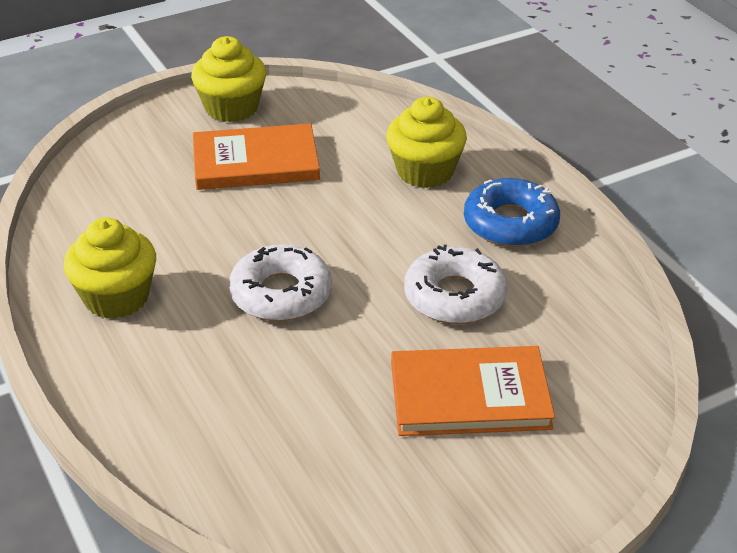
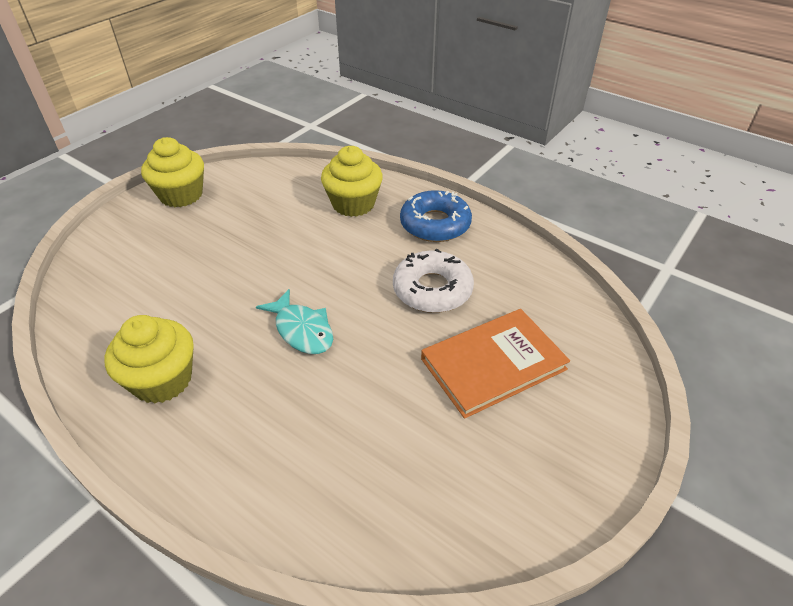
camera: 25 degrees left, 5 degrees up
orange book [193,123,320,190] -> none
white donut [229,244,332,321] -> turquoise fish [256,289,333,354]

